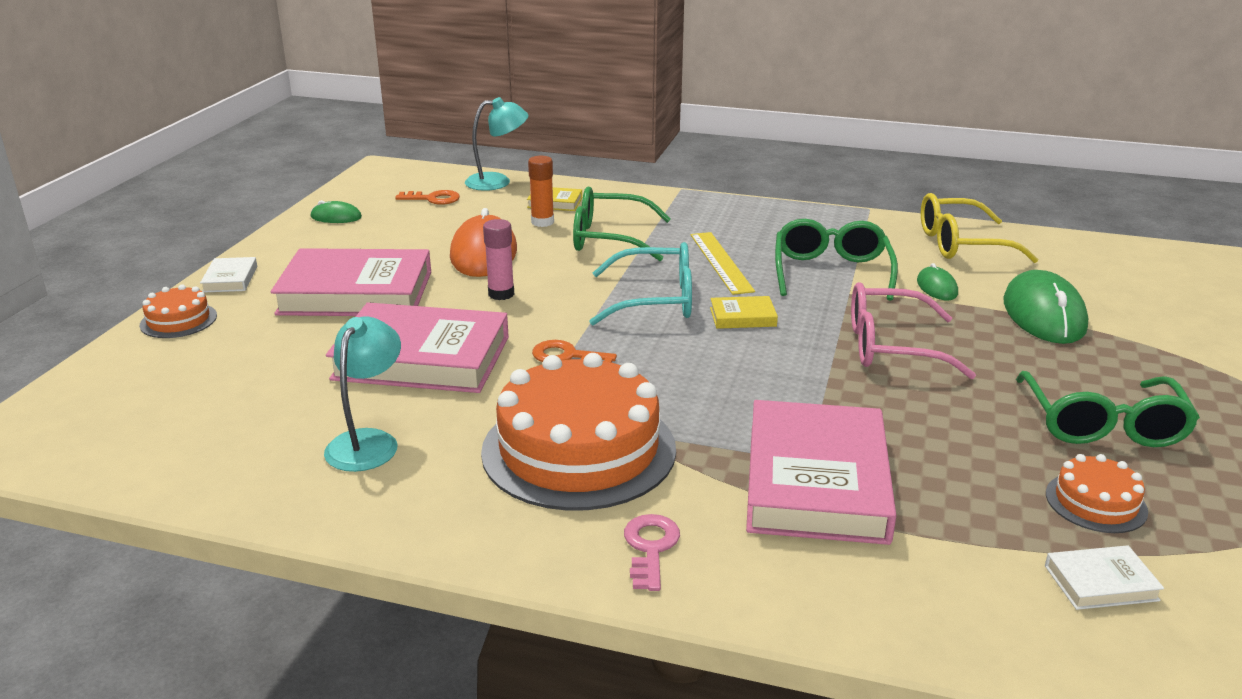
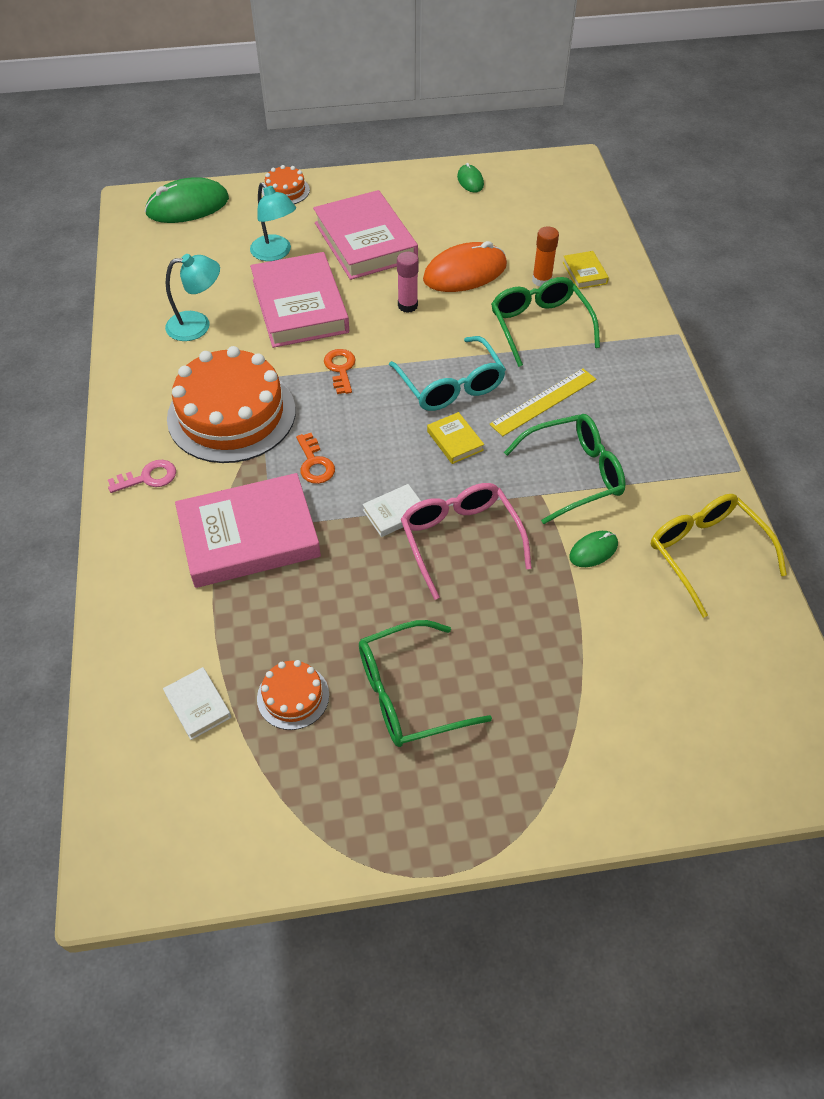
camera: 65 degrees right, 25 degrees up
white book [200,257,257,293] -> white book moved to [362,484,421,537]
orange key [395,190,460,205] -> orange key moved to [296,433,335,484]
turquoise lamp [465,97,528,191] -> turquoise lamp moved to [250,182,296,261]
green mouse [1003,270,1088,344] -> green mouse moved to [145,178,229,223]

